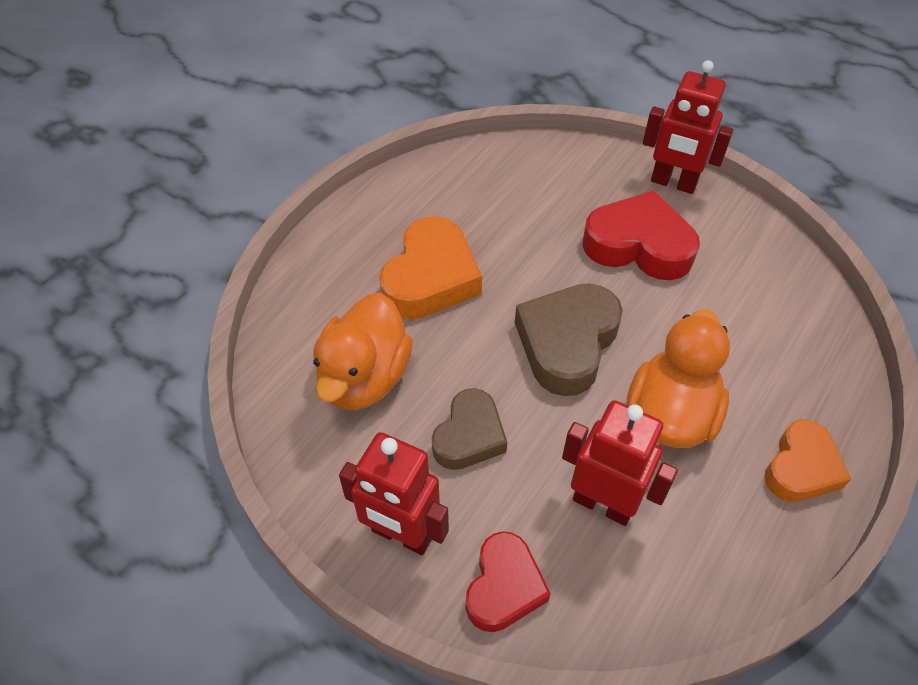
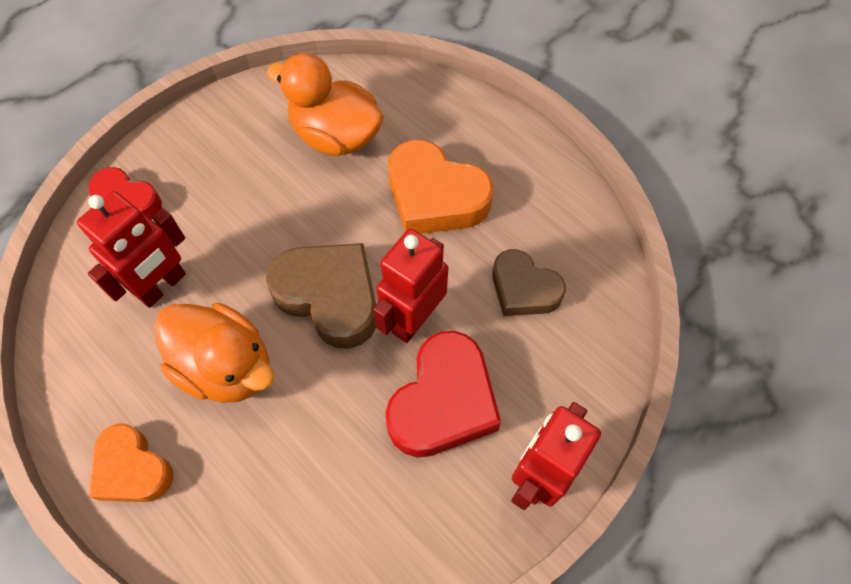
camera: 100 degrees right, 10 degrees up
red robot [339,432,449,555] -> red robot moved to [373,229,448,343]
brown heart [432,388,507,470] -> brown heart moved to [492,249,566,316]

